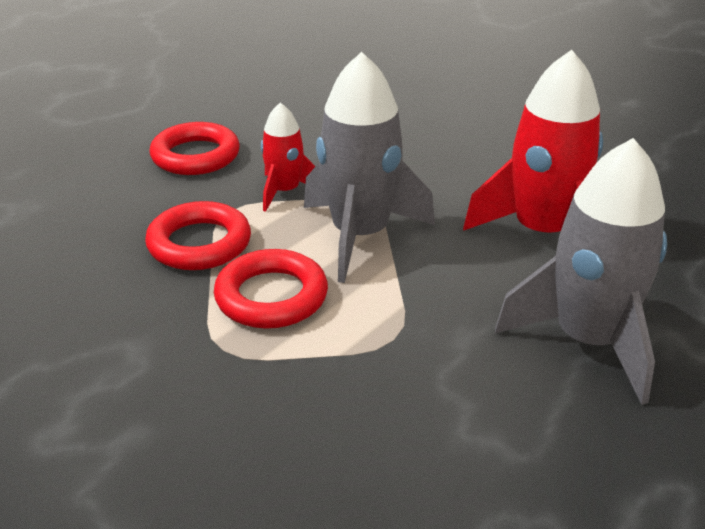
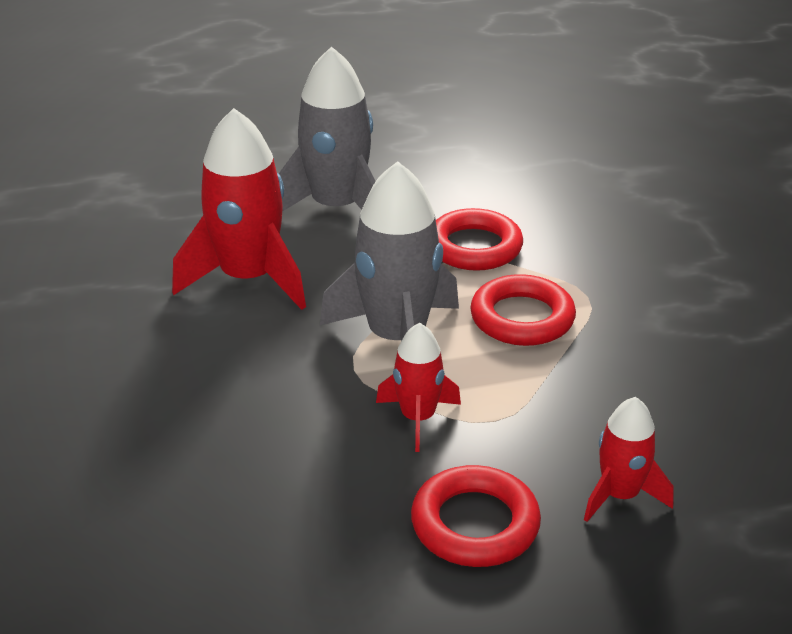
camera: 145 degrees left, 0 degrees up
red ring [145,201,251,270] -> red ring moved to [436,208,523,271]
none -> red rocket [584,397,673,522]

